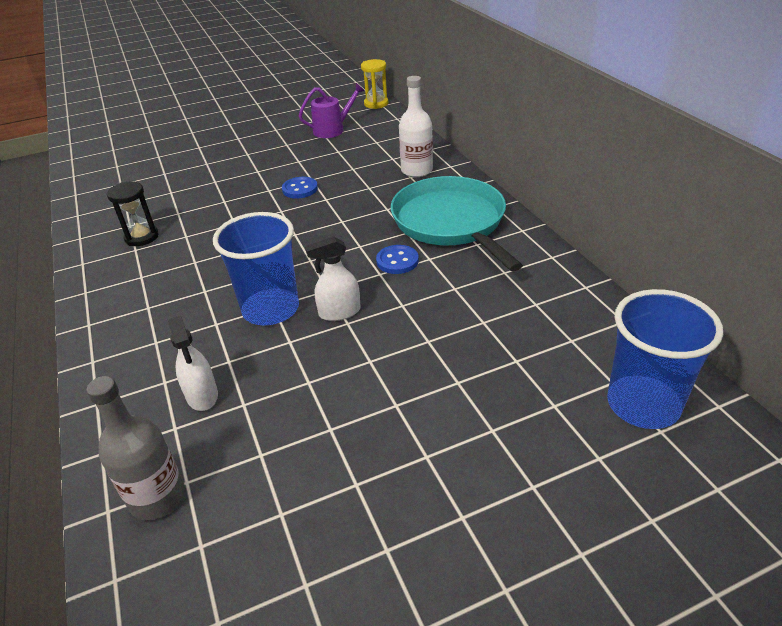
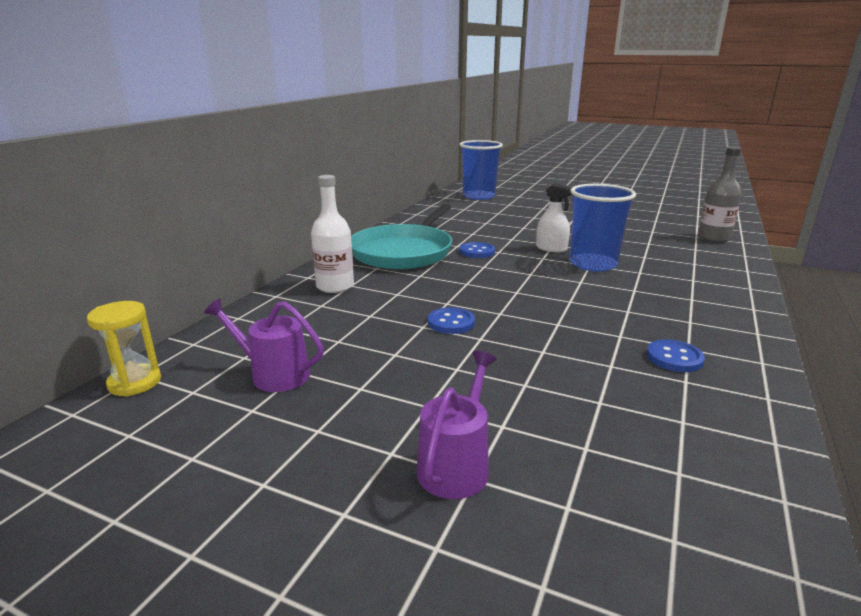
camera: 135 degrees left, 15 degrees down
black hourglass [107,182,159,246] -> blue button [647,340,705,372]
white spray bottle [168,316,218,411] -> none
none -> purple watering can [417,351,497,499]

